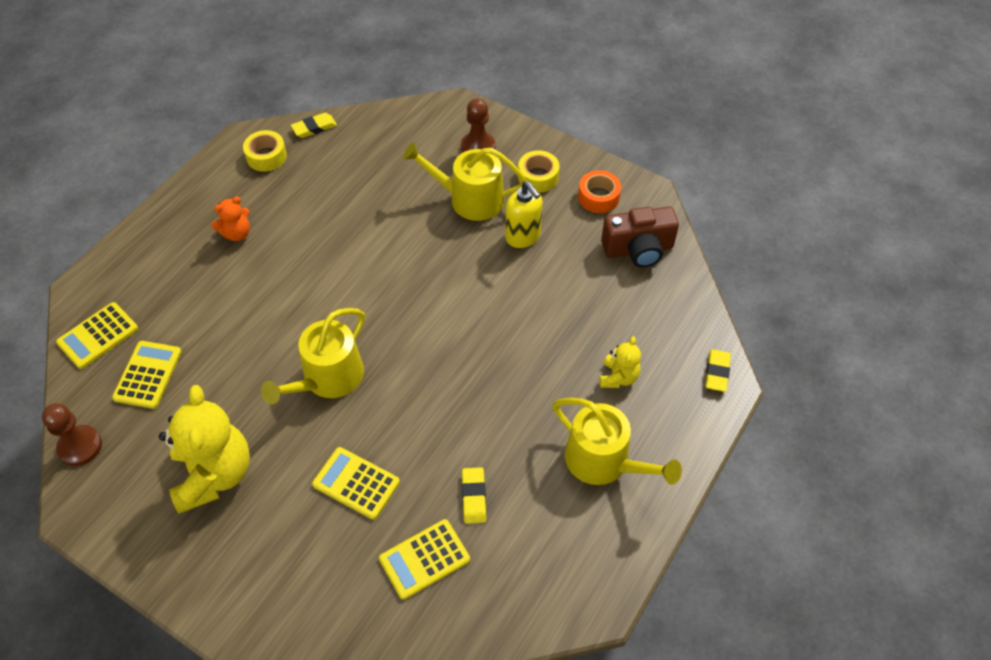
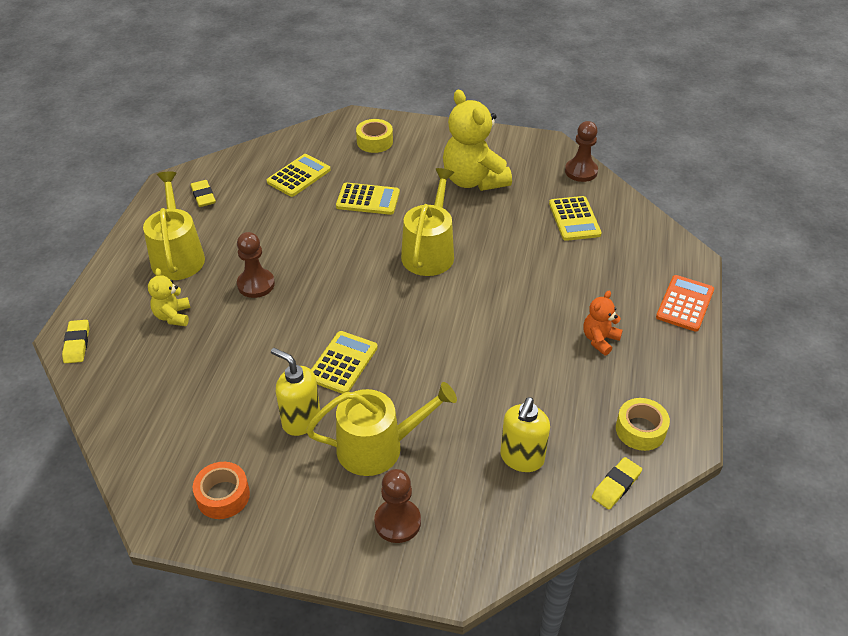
camera: 160 degrees right, 10 degrees down
yellow calculator [56,302,138,369] -> yellow calculator moved to [311,331,378,394]
yellow eraser [462,467,486,524] -> yellow eraser moved to [191,180,216,207]
yellow tape [518,150,560,193] -> yellow tape moved to [356,119,393,153]
yellow watering can [553,398,682,485] -> yellow watering can turned 60 degrees clockwise [143,171,205,280]
brown camera [601,207,679,267] -> none
none -> brown pawn [237,232,275,298]
none -> yellow soap dispenser [500,397,550,472]
none -> orange calculator [656,275,714,332]

